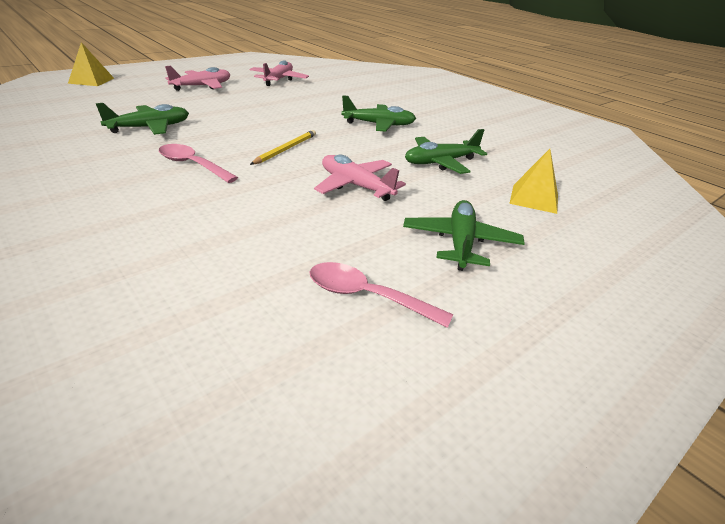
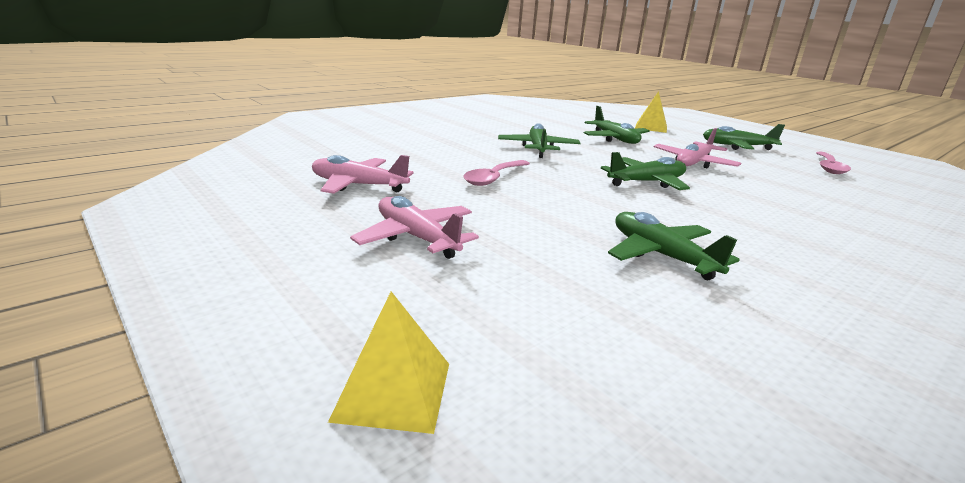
camera: 90 degrees left, 10 degrees down
pink spoon [159,144,238,183] -> pink spoon moved to [463,160,530,186]
yellow pencil [250,130,316,165] -> green plane [601,152,690,190]

